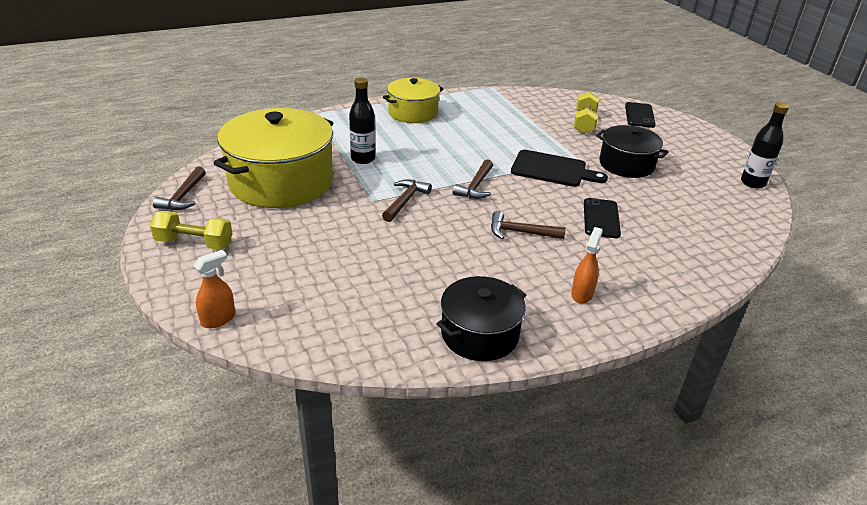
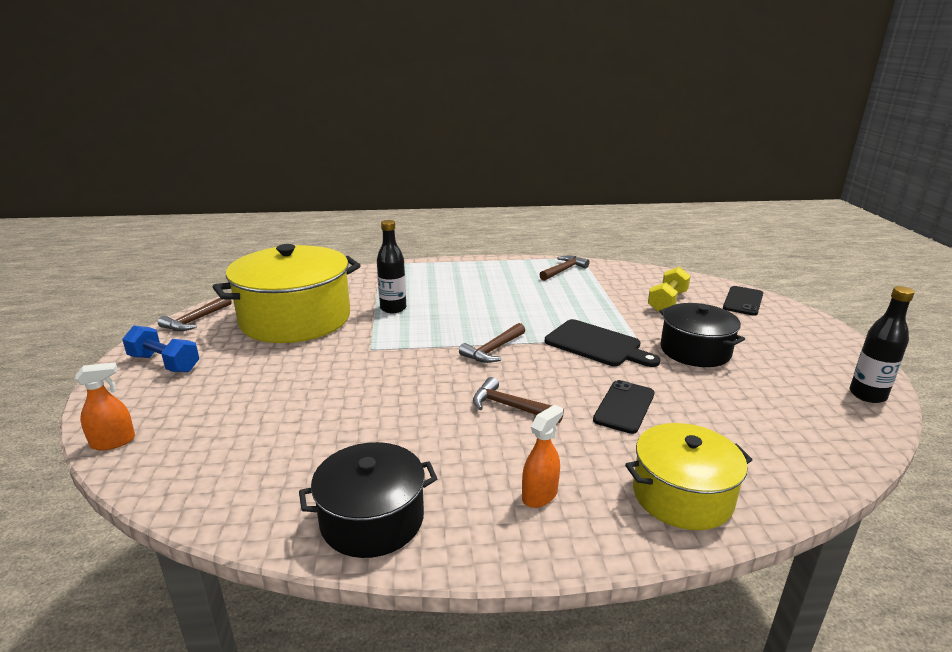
camera: 20 degrees right, 10 degrees down
yellow dumbbell [150,211,233,250] -> blue dumbbell [122,325,199,372]
brown hammer [382,179,432,222] -> brown hammer moved to [539,256,589,281]
yellow pot [383,78,444,123] -> yellow pot moved to [625,423,752,530]

